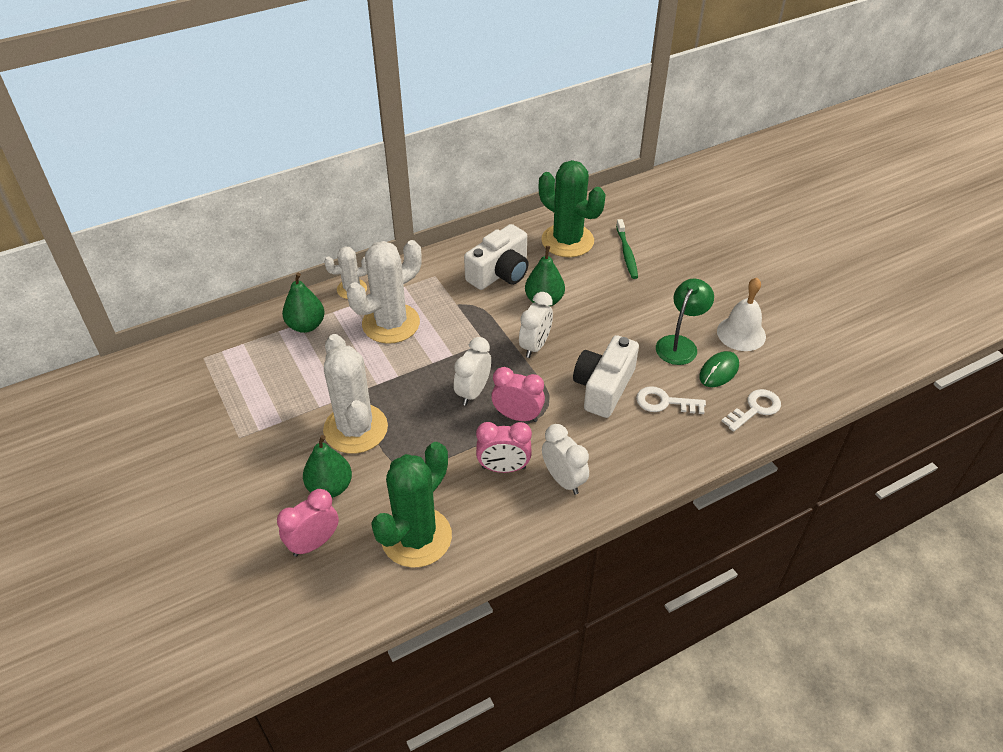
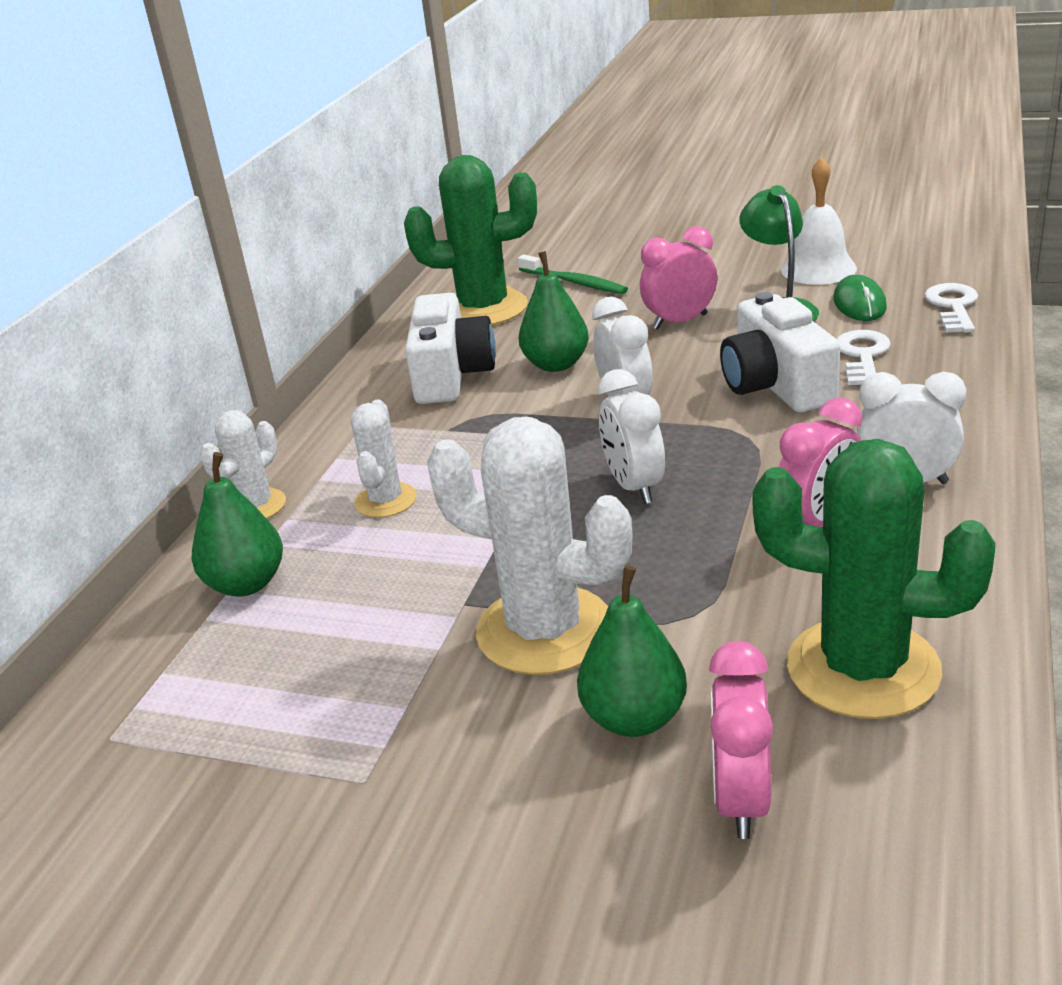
camera: 40 degrees left, 15 degrees down
white cactus [347,240,422,344] -> white cactus [351,399,417,518], size x0.54
green cactus [371,442,452,568] -> green cactus turned 60 degrees counterclockwise [752,439,996,719]
pink clock [491,367,545,422] -> pink clock moved to [640,226,717,330]
white key [636,386,706,414] -> white key turned 135 degrees clockwise [837,330,891,385]

